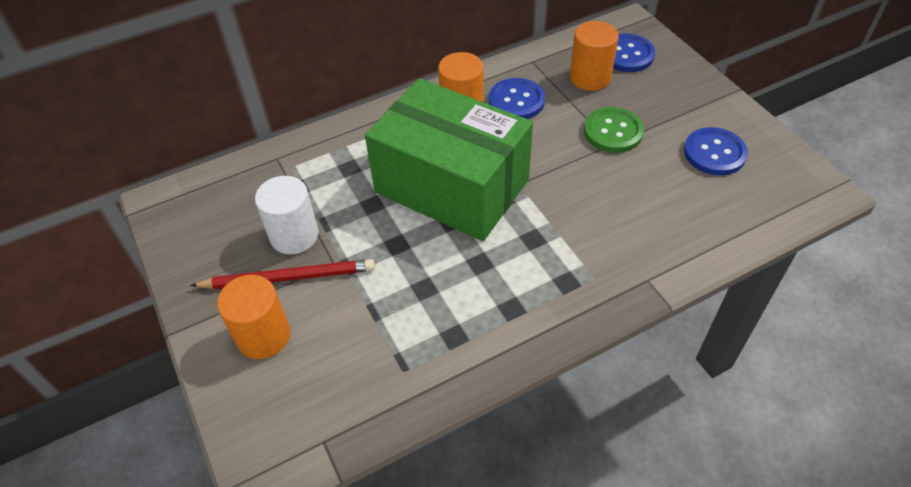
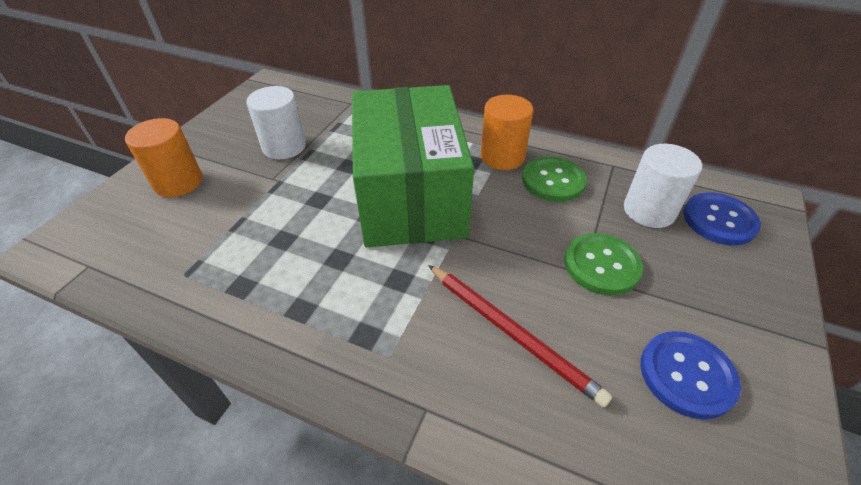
camera: 50 degrees right, 5 degrees down
red pencil [190,259,375,289] -> red pencil moved to [428,265,612,407]
blue button [489,78,545,119] -> green button [522,157,587,202]
orange cylinder [570,21,619,91] -> white cylinder [624,144,702,228]

